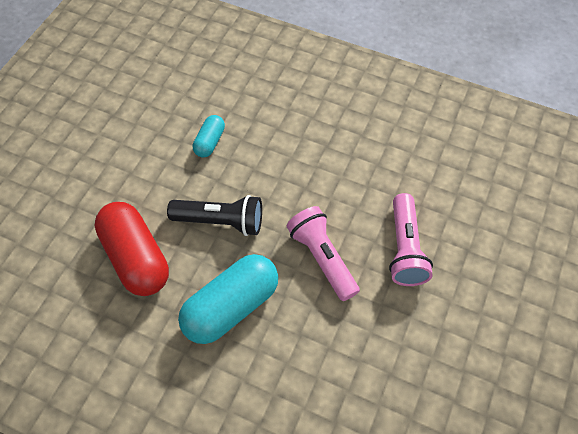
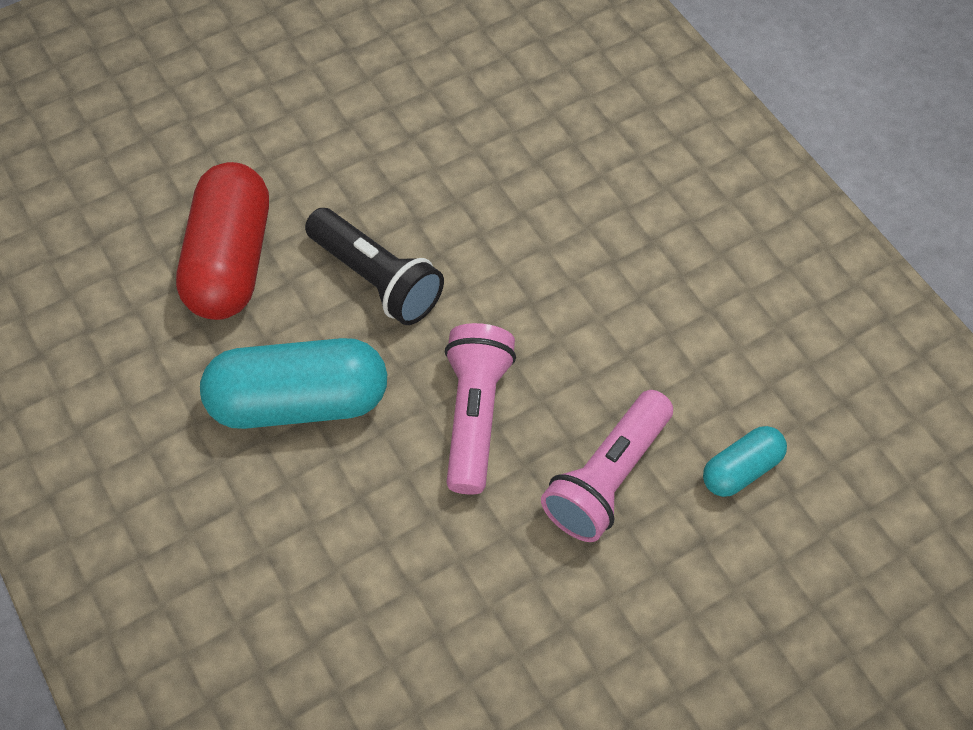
camera: 35 degrees right, 0 degrees up
turquoise capsule [193,115,225,157] -> turquoise capsule moved to [703,426,787,497]

